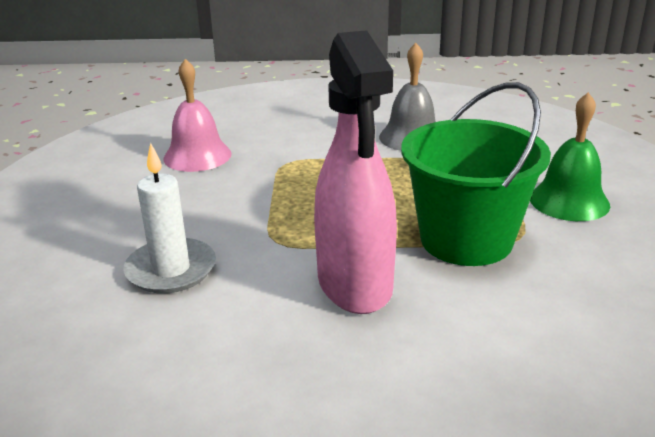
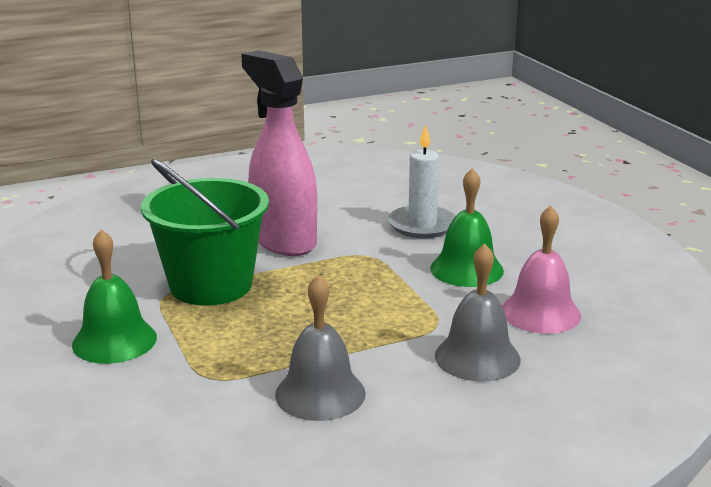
camera: 155 degrees right, 5 degrees down
none -> green bell [430,168,504,287]
none -> grey bell [435,243,521,382]

